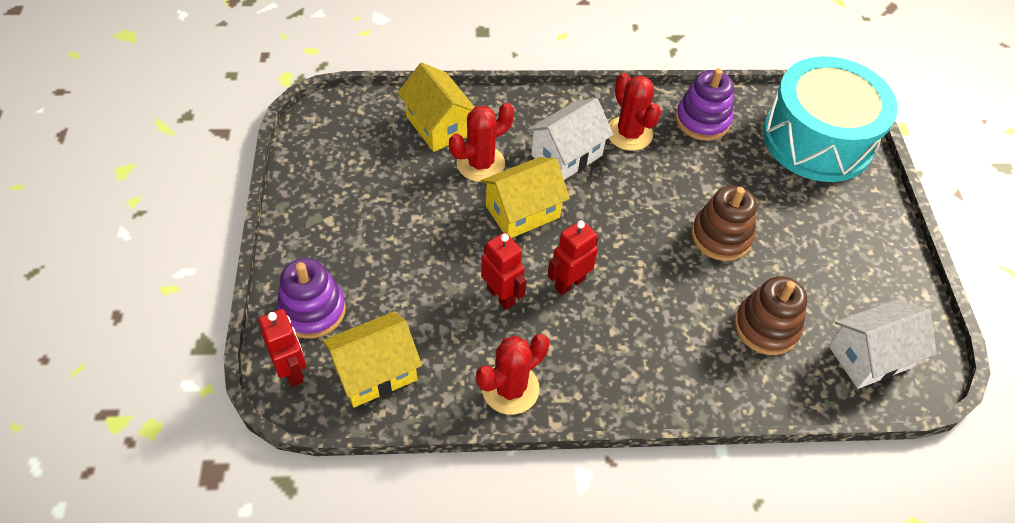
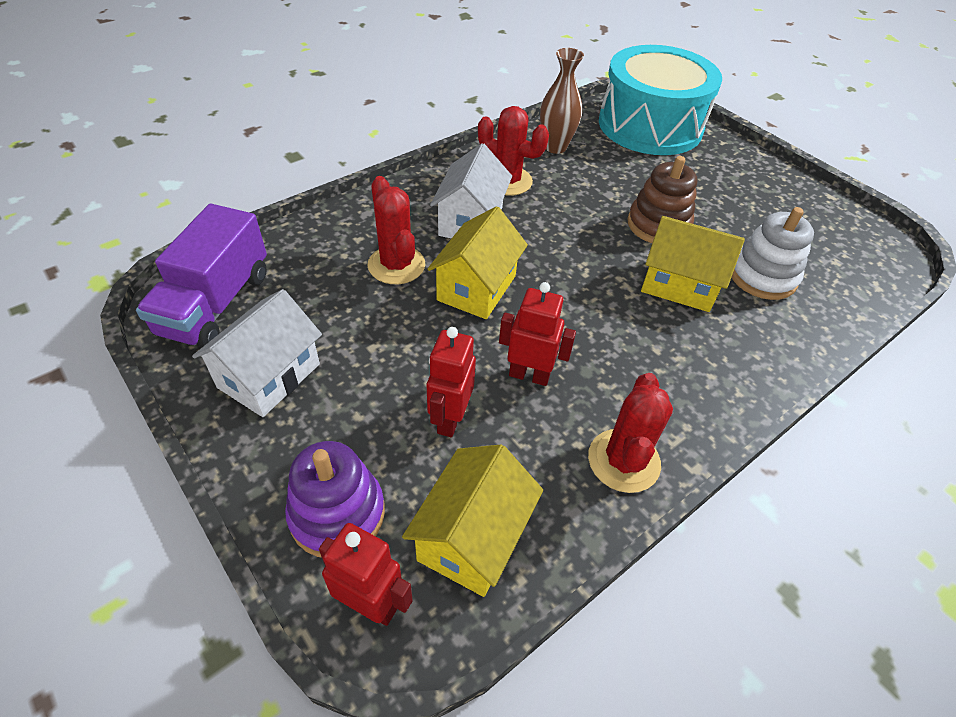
camera: 35 degrees left, 5 degrees down
yellow house [397,63,475,152] -> yellow house moved to [641,216,745,312]
red cactus [449,103,514,182] -> red cactus turned 45 degrees counterclockwise [367,176,425,284]
red robot [547,220,598,295] -> red robot moved to [427,327,476,437]
purple stacking toy [675,68,734,141] -> brown vase [540,48,584,154]
brown stacking toy [734,276,807,355] -> white stacking toy [732,207,814,300]
white house [829,300,937,389] -> white house moved to [192,289,322,417]
none -> purple truck [136,204,267,348]

